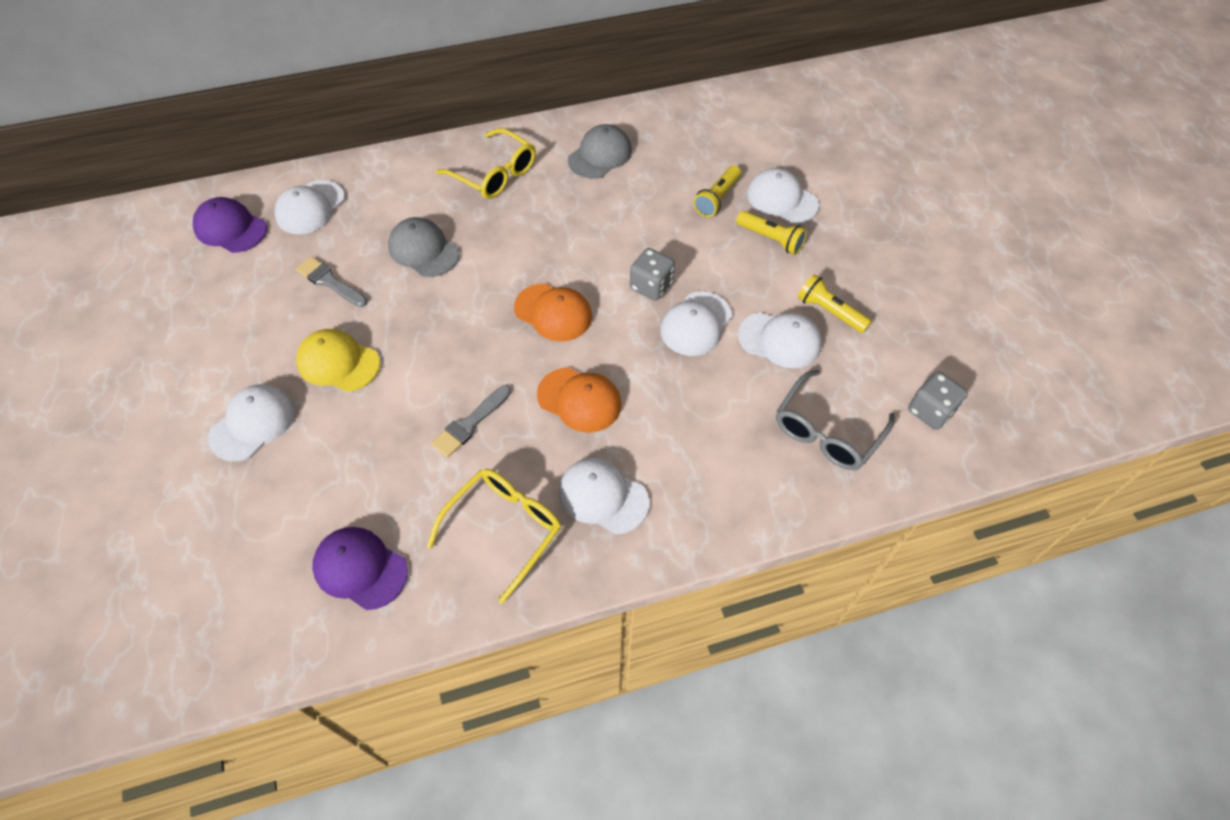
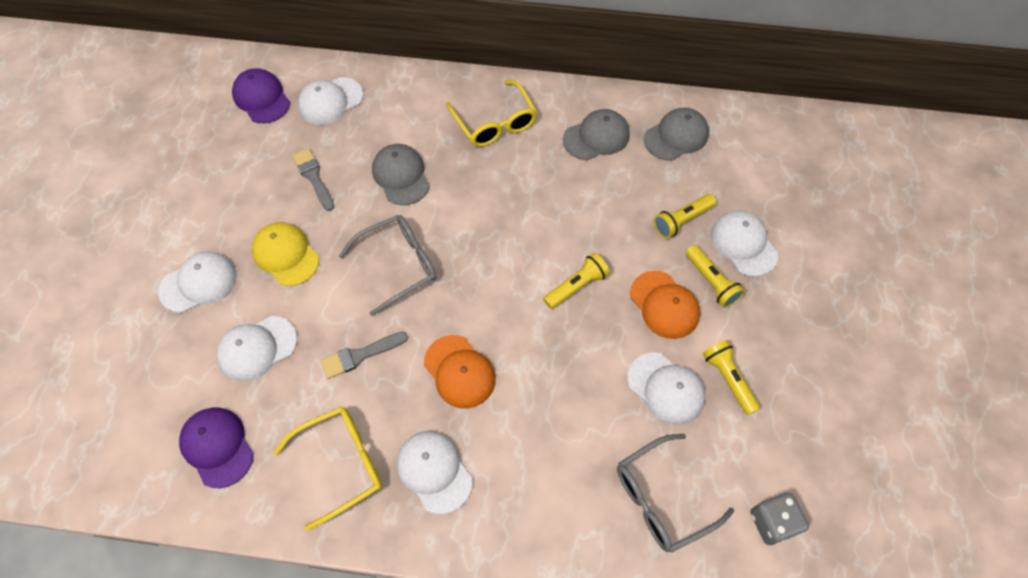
camera: 25 degrees right, 5 degrees up
orange cap [514,283,592,341] -> orange cap moved to [630,271,700,339]
grey dice [630,248,675,301] -> yellow flashlight [543,253,610,309]
white cap [660,291,732,356] -> white cap moved to [217,316,297,381]
none -> grey glasses [339,215,436,316]
none -> grey cap [644,108,709,161]

